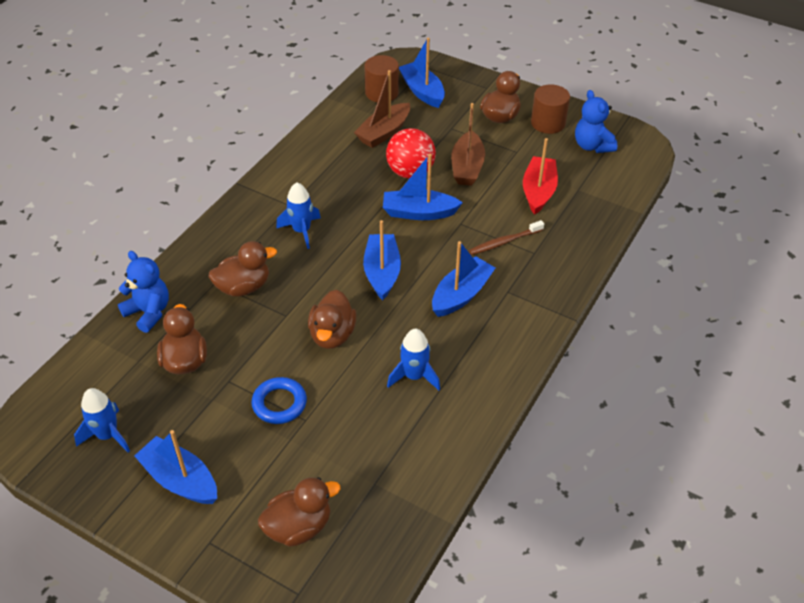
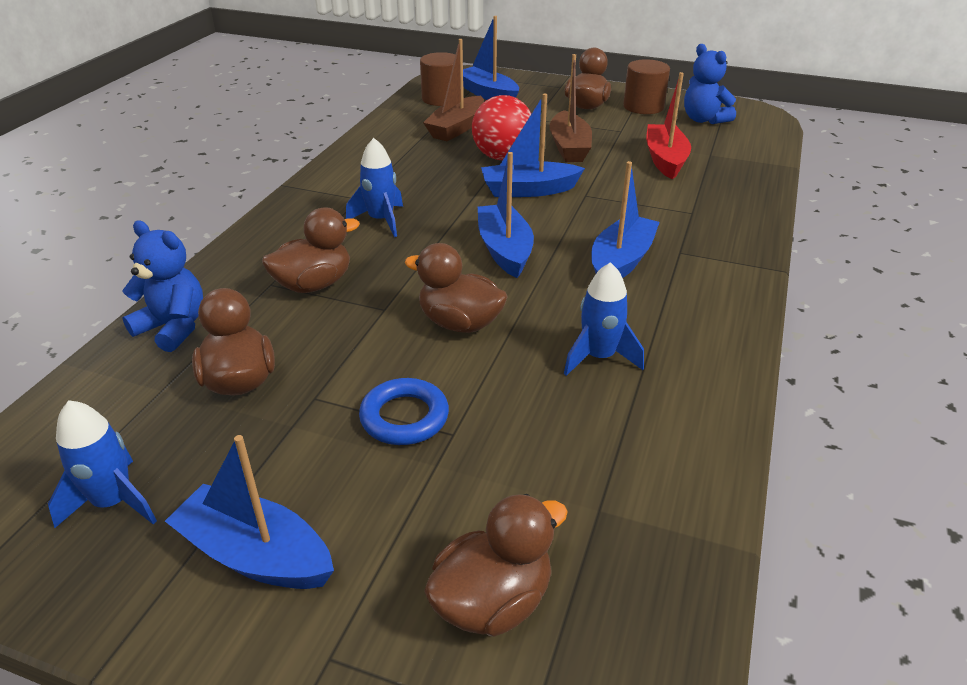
camera: 10 degrees left, 10 degrees down
brown duck [308,290,357,349] -> brown duck turned 120 degrees clockwise [404,243,508,333]
brown toothbrush [469,220,544,255] -> none

